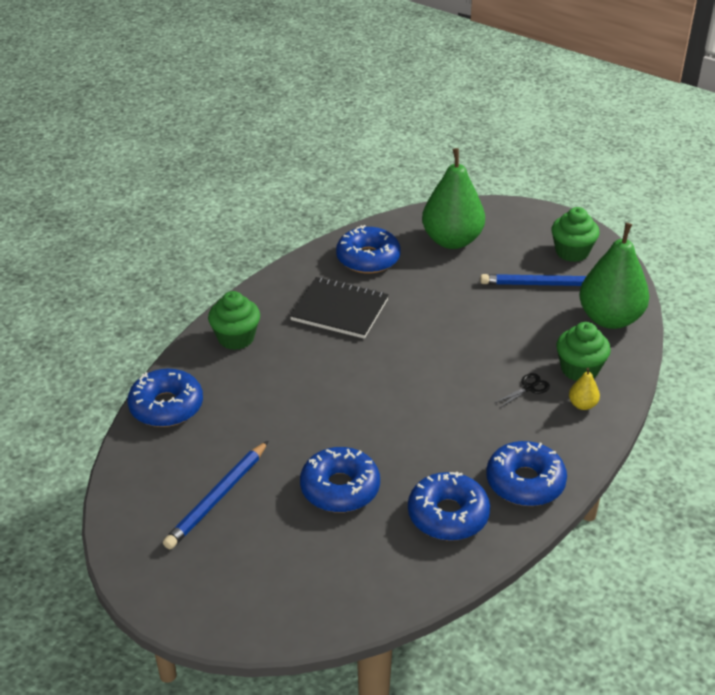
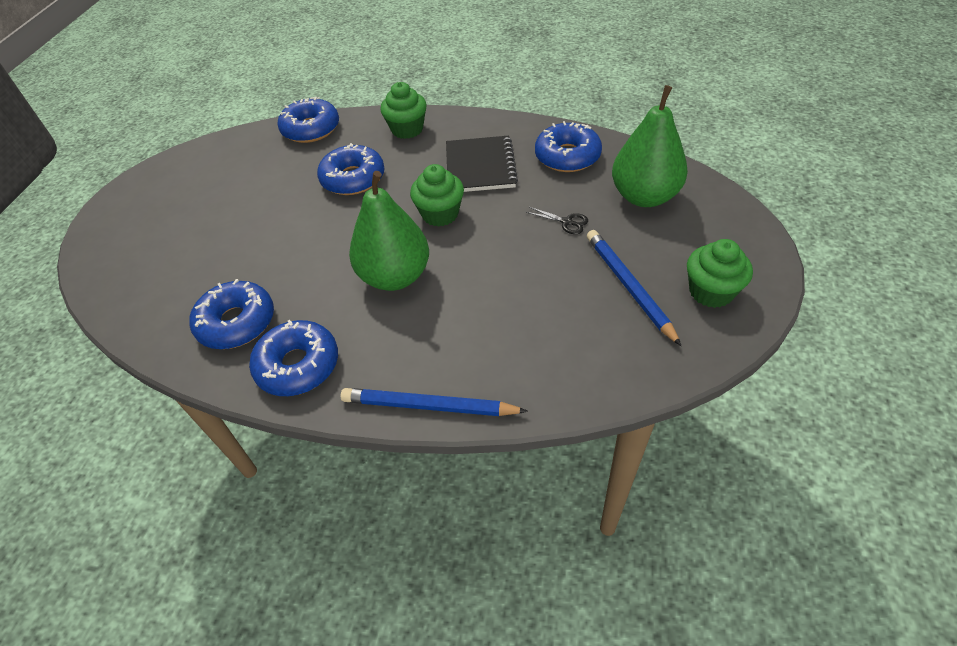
camera: 70 degrees right, 10 degrees up
blue pencil [163,441,268,549] -> blue pencil moved to [341,388,528,416]
blue donut [300,447,380,513] -> blue donut moved to [317,143,385,195]
black scissors [495,373,550,408] -> black scissors moved to [526,207,588,234]
green cupcake [556,322,611,381] -> green cupcake moved to [410,164,464,227]
yellow pear [569,368,600,410] -> none
green pear [579,223,650,329] -> green pear moved to [349,171,429,291]

